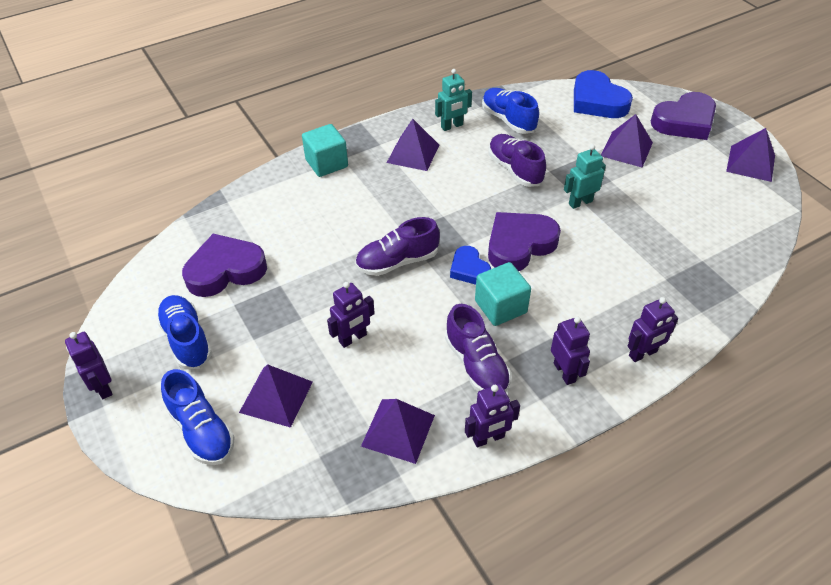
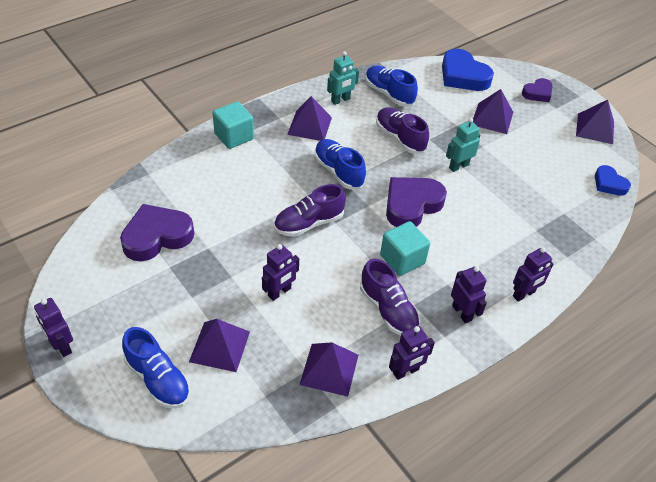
camera: 10 degrees left, 0 degrees up
blue shoe [156,295,212,369] -> blue shoe moved to [314,139,366,189]
blue heart [450,246,491,285] -> blue heart moved to [595,165,631,196]
purple heart [651,92,716,140] -> purple heart [522,78,553,102], size x0.58

